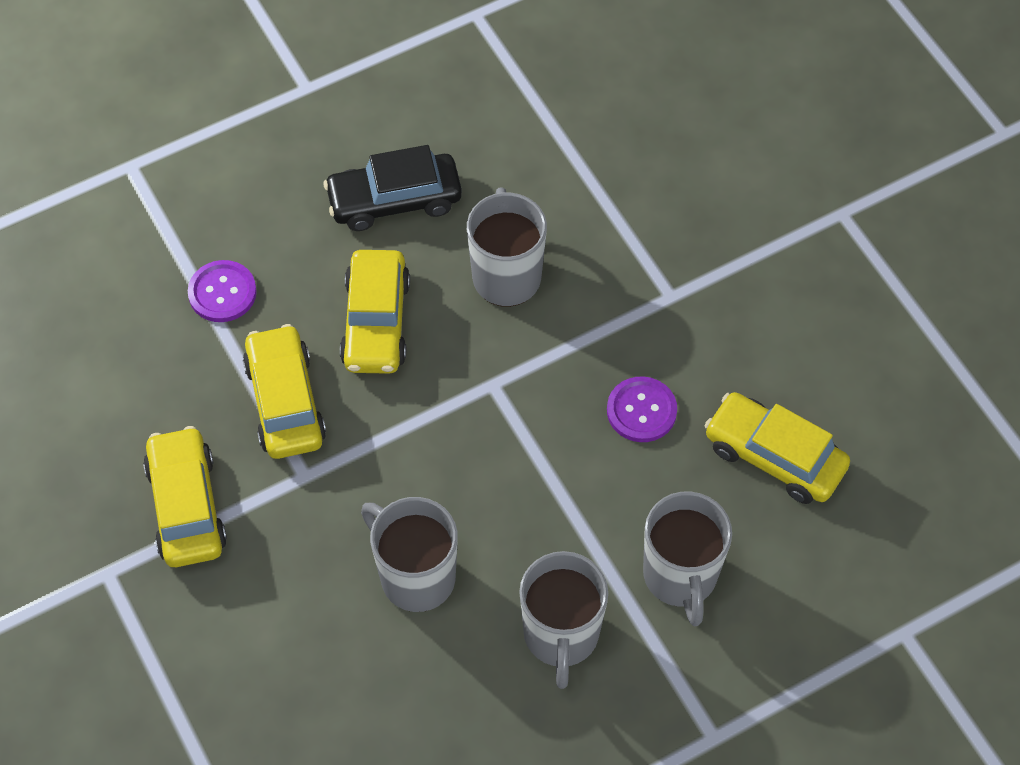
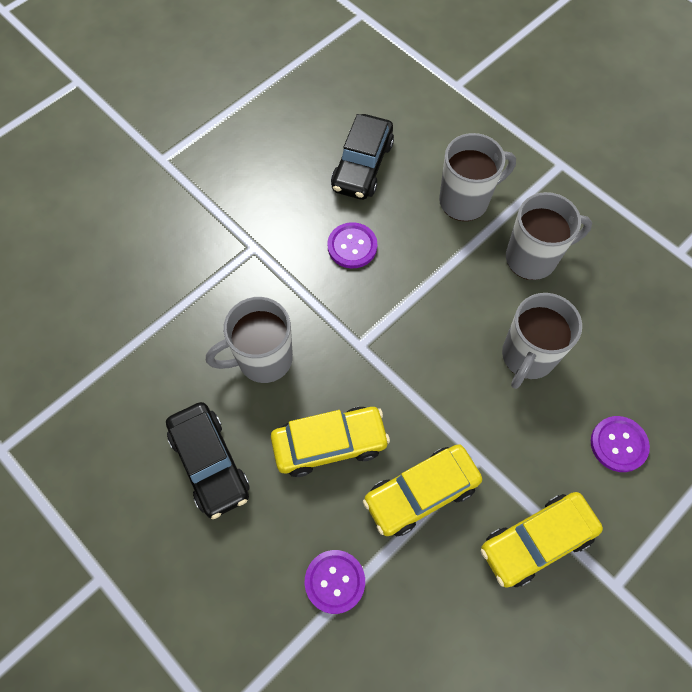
camera: 105 degrees left, 5 degrees up
yellow car [704,392,850,504] -> black car [331,114,394,200]
none -> purple button [591,416,650,472]

